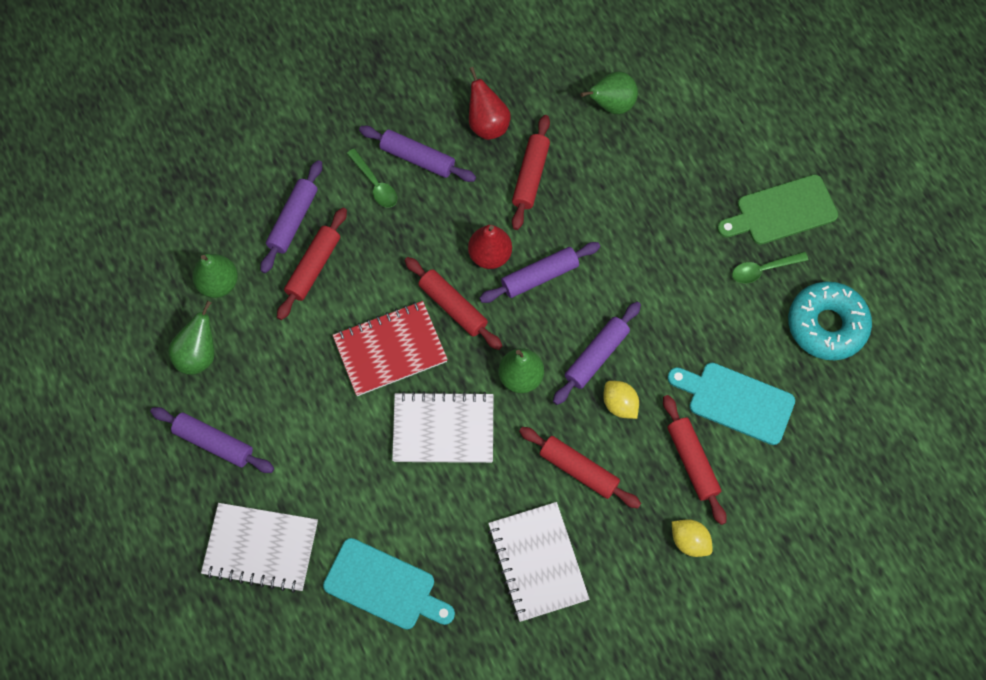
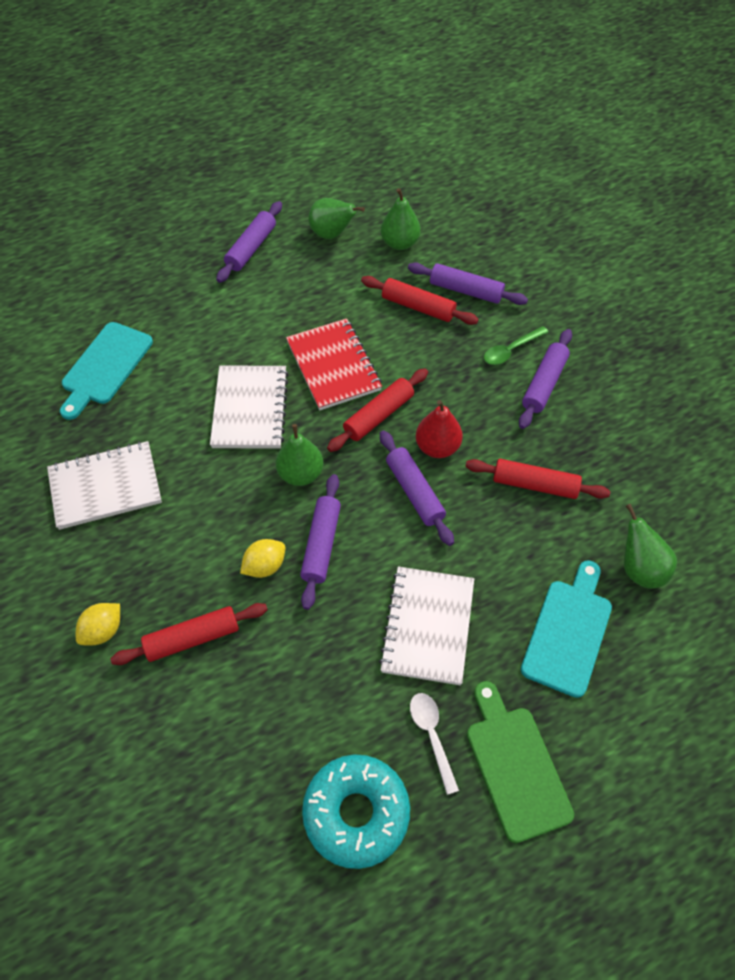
camera: 90 degrees right, 10 degrees down
white notebook [201,503,318,593] -> white notebook moved to [379,567,474,685]
red pear [469,67,510,140] -> none
red rolling pin [519,427,641,508] -> none
purple rolling pin [553,302,641,405] -> purple rolling pin turned 60 degrees clockwise [300,474,341,610]
turquoise cutting board [668,363,795,445] -> turquoise cutting board moved to [521,560,612,698]
green spoon [732,252,808,283] -> white spoon [410,693,459,795]

